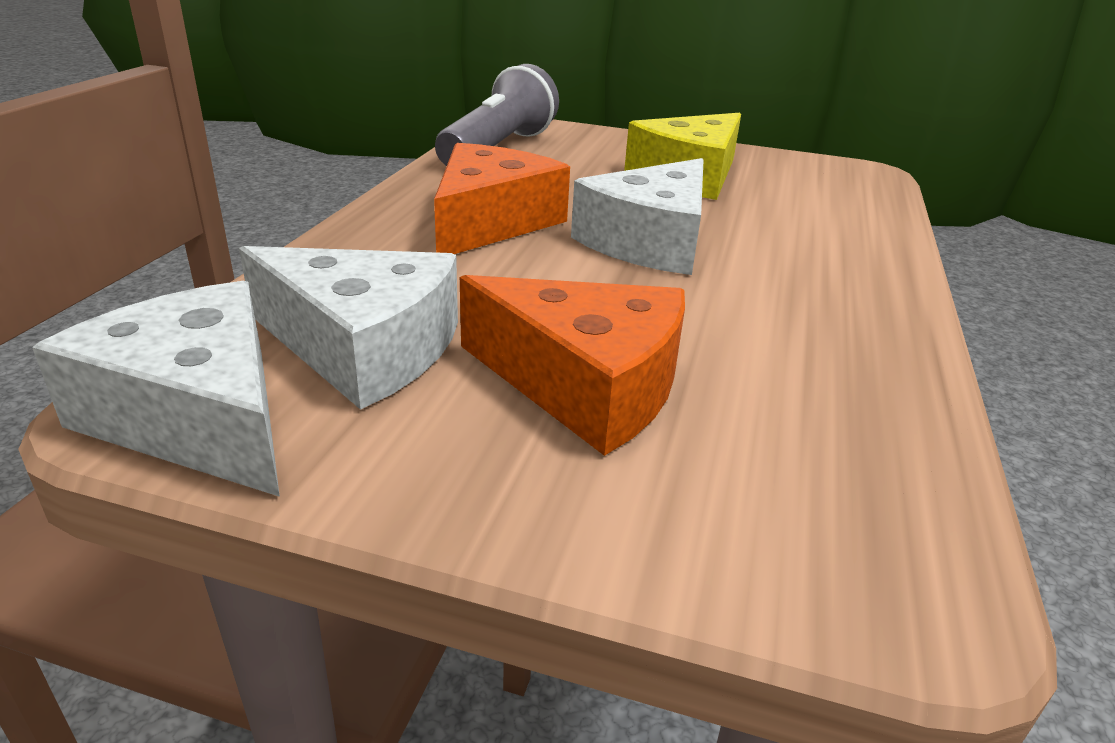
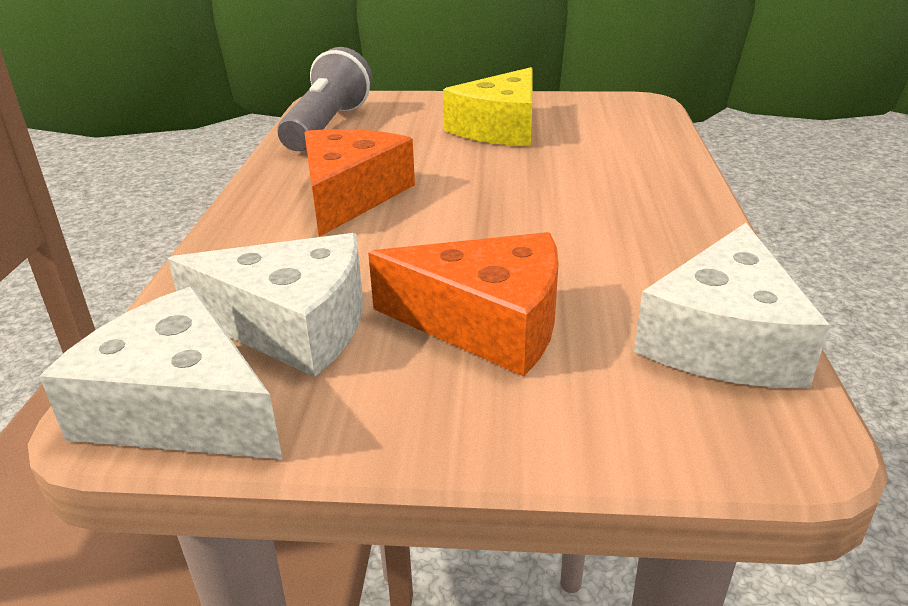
camera: 10 degrees left, 0 degrees up
white cheese [571,158,704,275] -> white cheese moved to [634,223,830,388]

